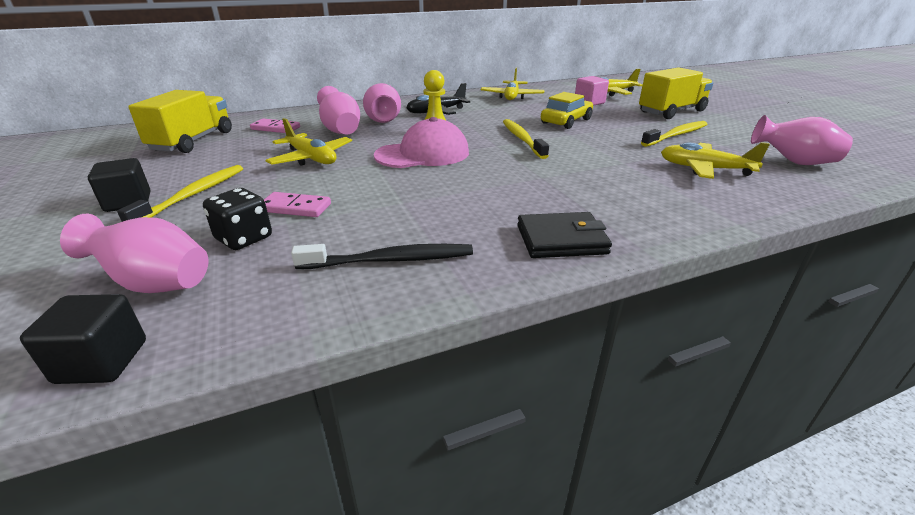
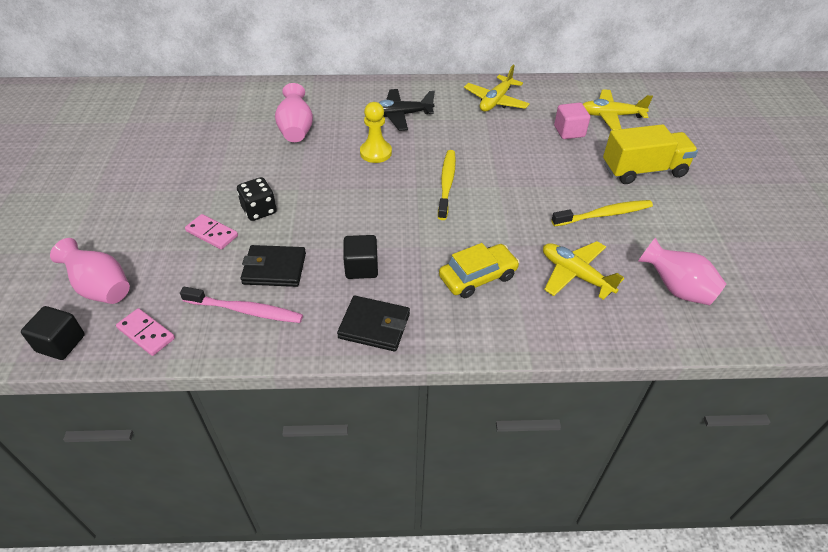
camera: 20 degrees right, 15 degrees up
black cube [88,158,150,212] -> black cube moved to [343,235,378,279]
yellow toothbrush [117,165,243,222] -> none
yellow truck [128,90,232,153] -> none
black dice [203,188,272,250] -> black dice moved to [237,177,277,221]
pink domino [250,118,300,133] -> pink domino moved to [116,308,175,356]
yellow plane [266,118,352,166] -> none
black toothbrush [291,244,473,269] -> pink toothbrush [180,287,303,323]
pink vase [363,83,401,123] -> none
pink cap [374,117,469,168] -> none
yellow car [541,92,593,129] -> yellow car moved to [439,243,519,298]
none -> black wallet [241,245,306,287]

